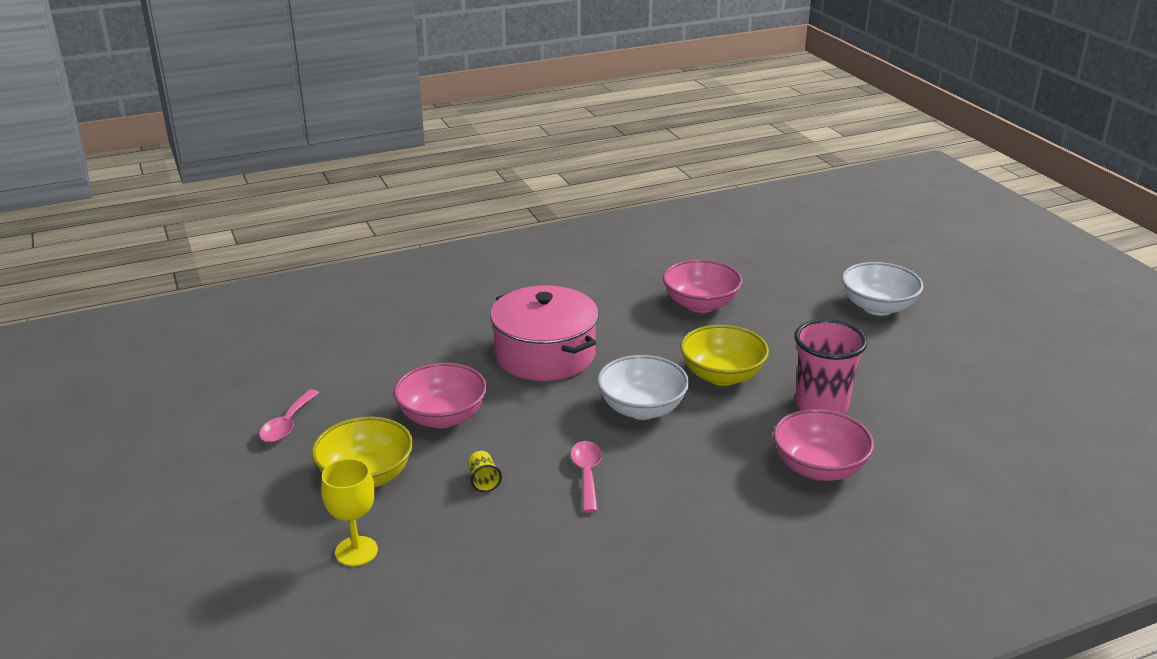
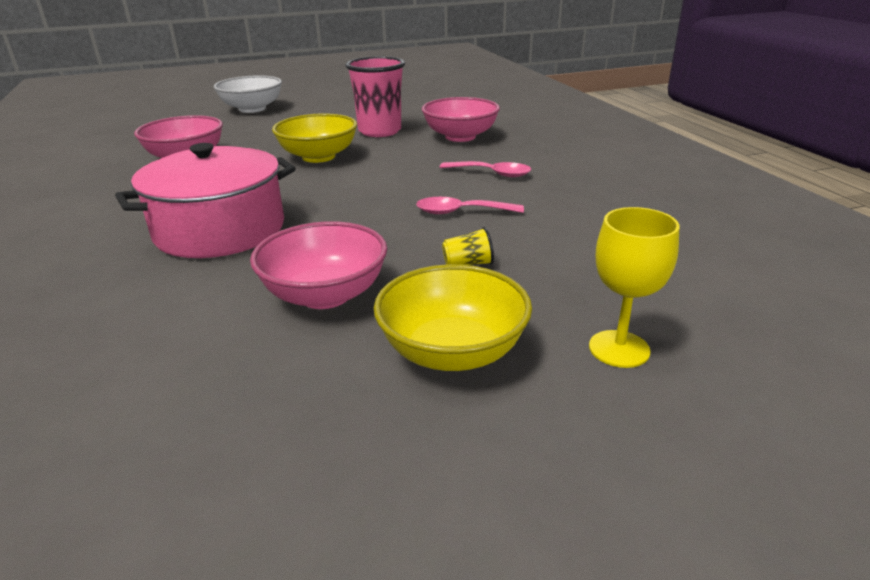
camera: 85 degrees left, 0 degrees up
pink spoon [259,389,319,442] -> pink spoon moved to [440,161,531,177]
white bowl [597,355,689,420] -> none

